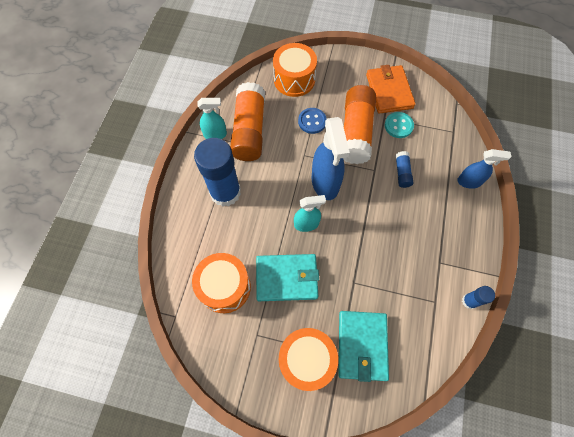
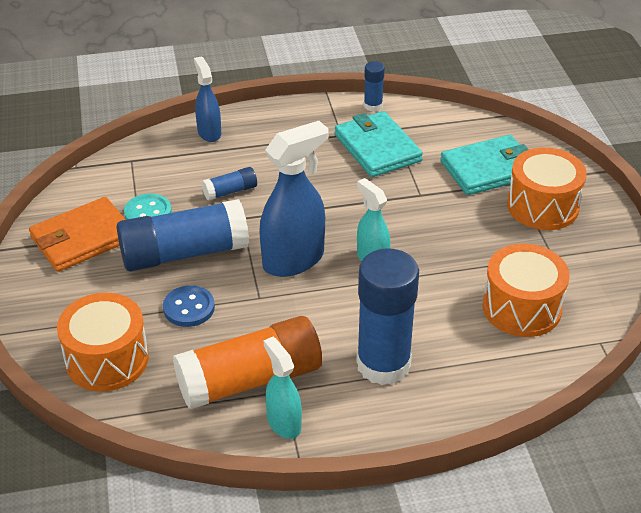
camera: 115 degrees left, 25 degrees down
turquoise wallet [256,254,319,301] -> turquoise wallet moved to [335,111,423,177]
orange glue stick [343,85,376,164] -> blue glue stick [117,199,249,271]

